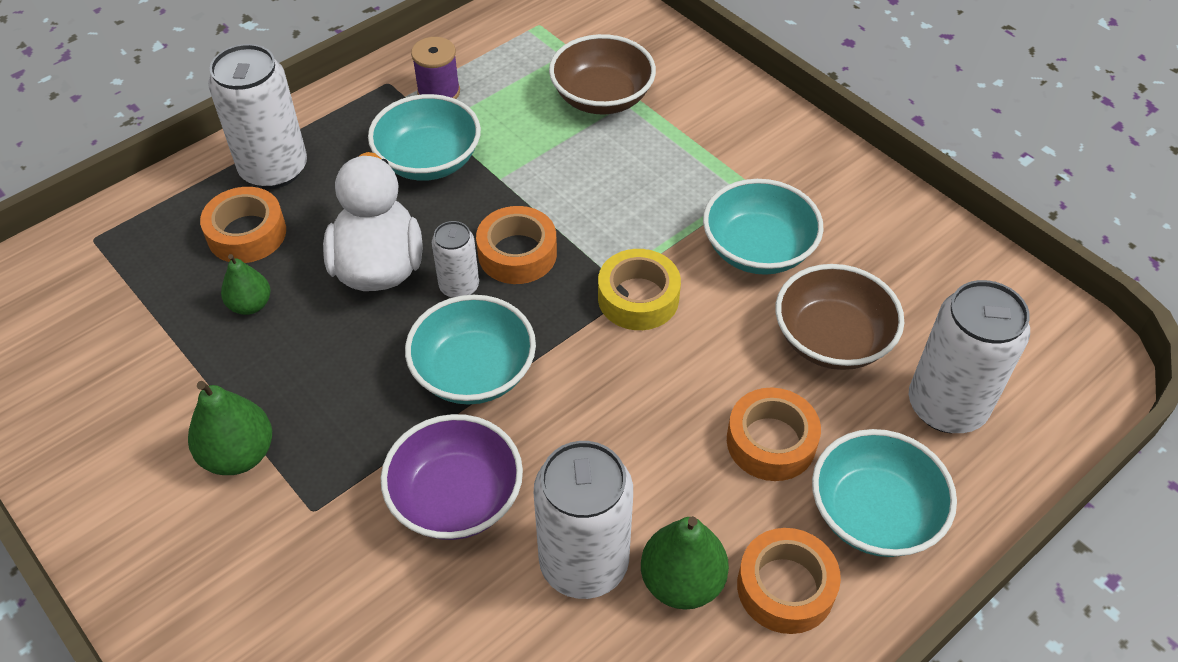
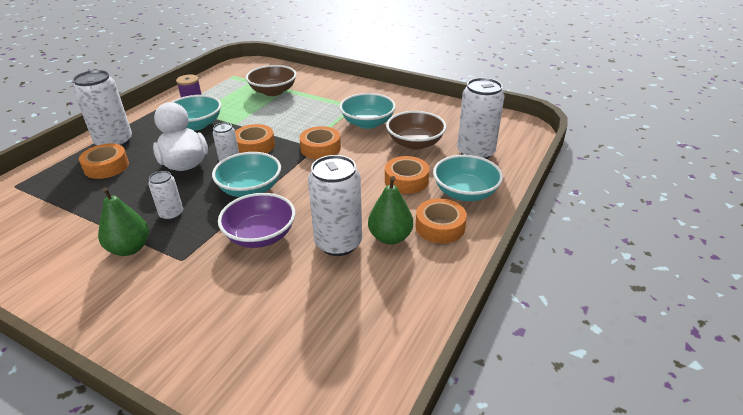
camera: 20 degrees left, 15 degrees down
green pear [221,254,271,315] -> none
yellow tape [598,249,681,330] -> orange tape [299,126,341,159]
none -> white can [148,171,183,220]

